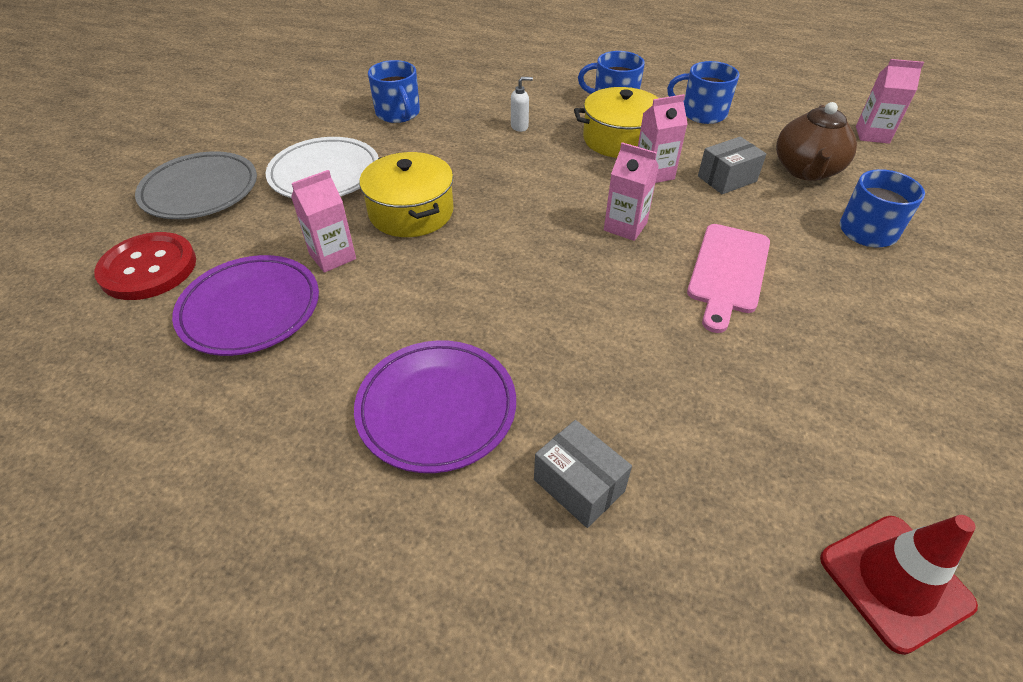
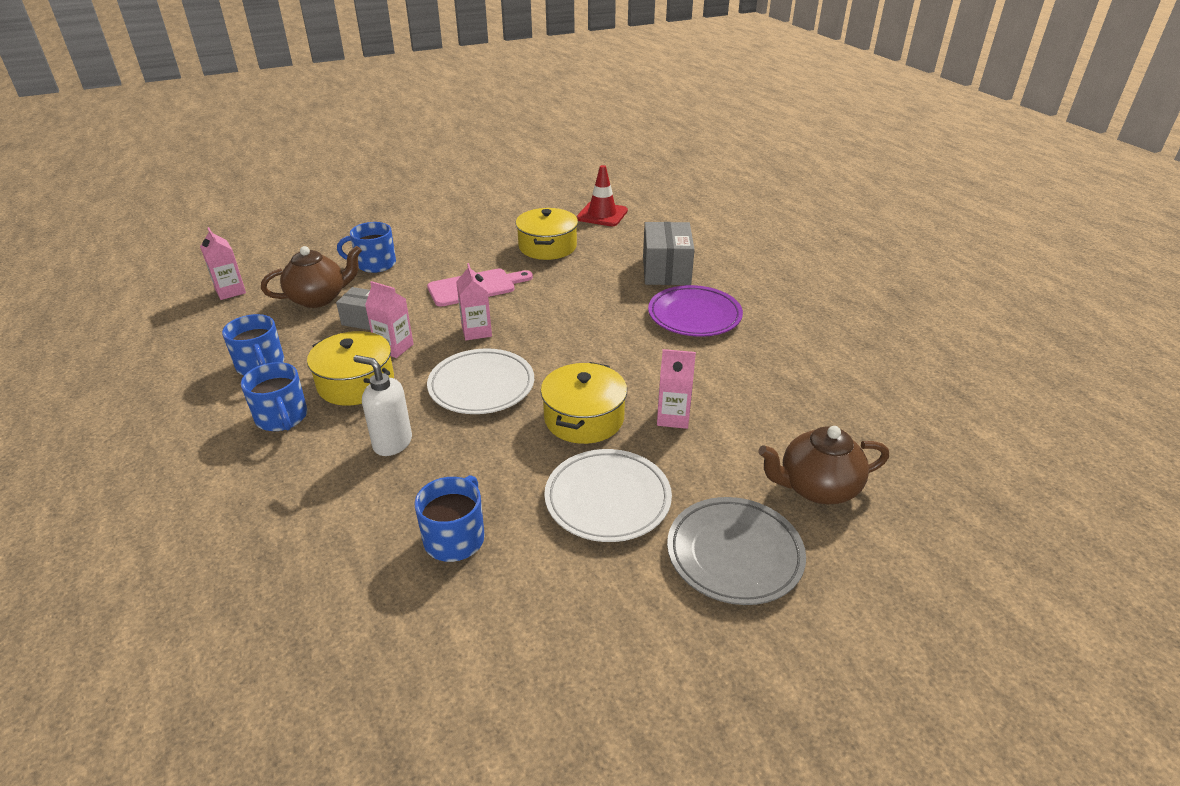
camera: 135 degrees left, 10 degrees down
red button [94,232,196,300] -> brown teapot [758,426,889,504]
purple plate [172,255,319,356] -> none
white soap dispenser [511,77,533,132] -> white soap dispenser [353,355,412,456], size x1.75
grey box [534,420,632,528] -> grey box [643,222,695,285], size x1.62
none -> white plate [427,348,534,414]
none -> yellow pot [516,208,578,260]

